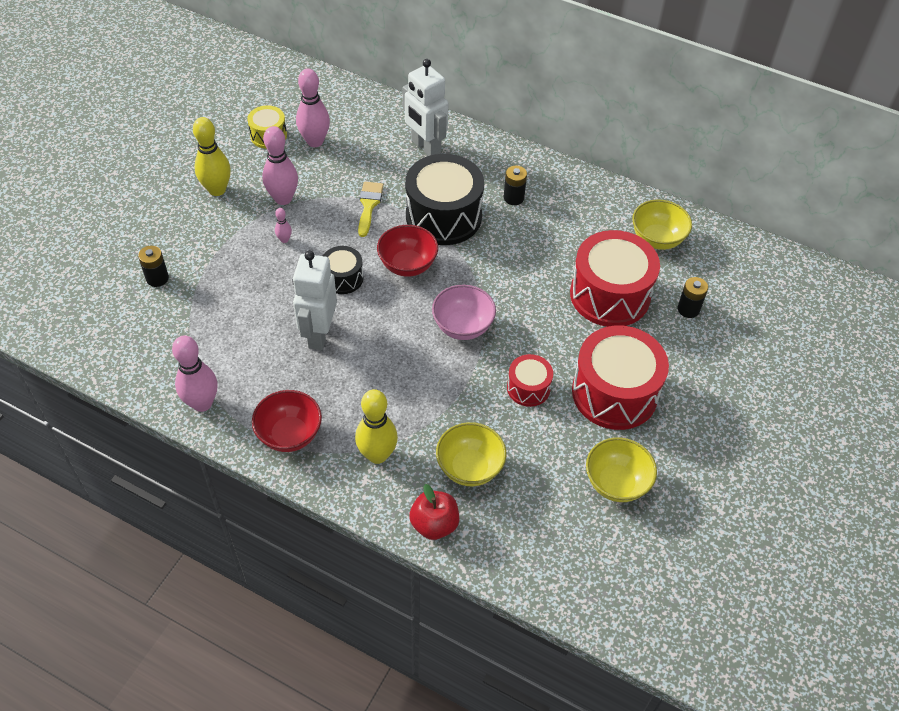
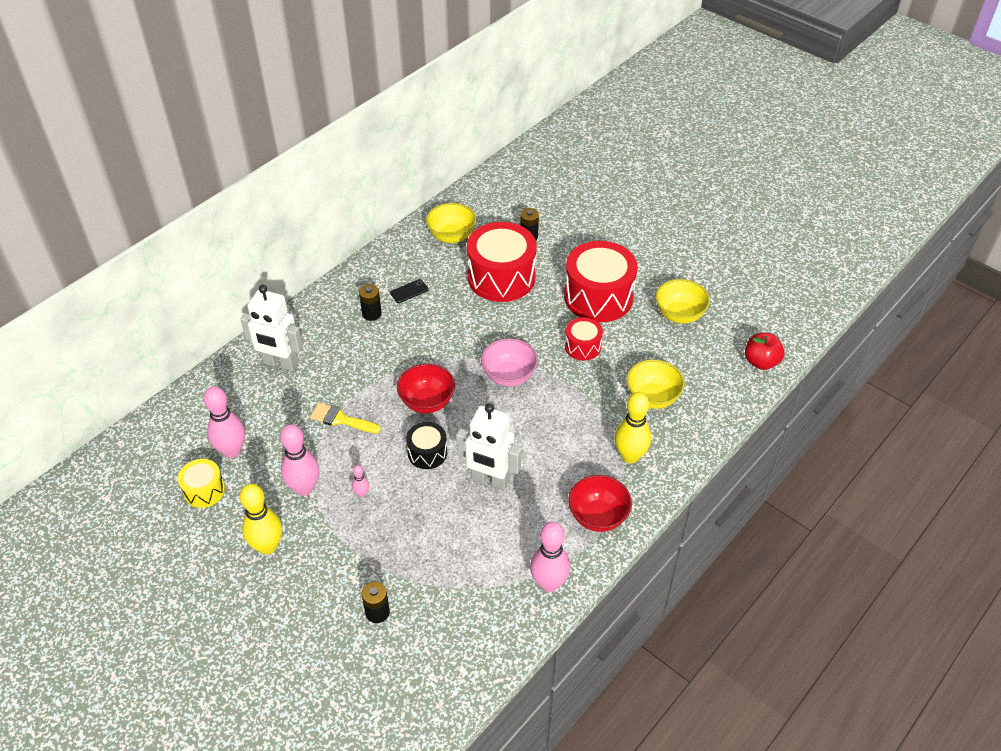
camera: 75 degrees left, 5 degrees down
white robot [403,59,448,156] -> white robot turned 45 degrees clockwise [241,285,303,372]
black drum [405,154,484,245] -> none
red apple [409,484,459,540] -> red apple moved to [745,333,784,370]
none -> black phone [390,279,429,303]

